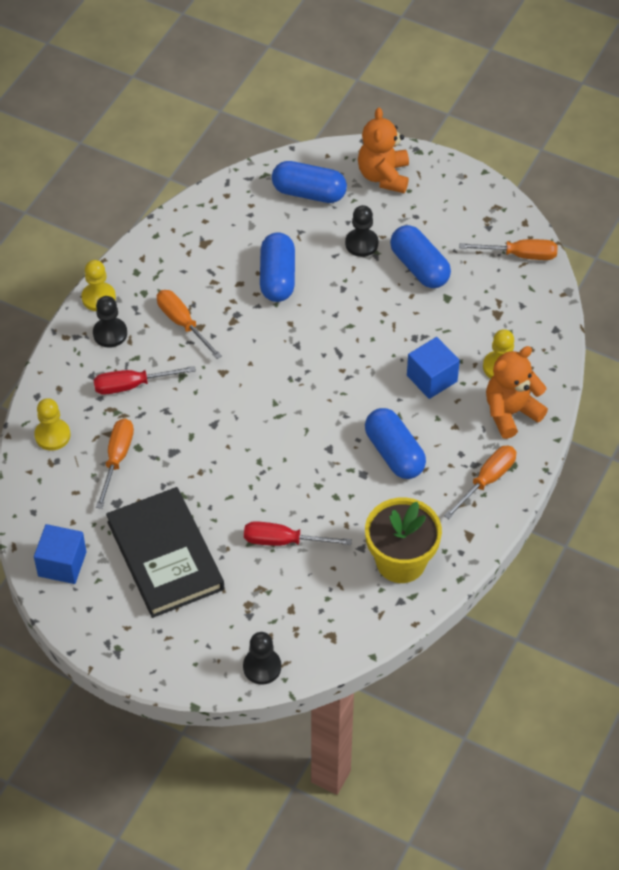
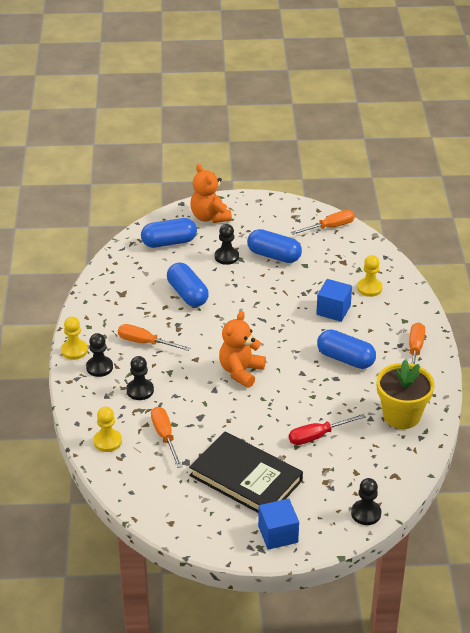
camera: 30 degrees left, 15 degrees down
blue cube [34,524,87,584] -> blue cube moved to [258,499,299,550]
red screwdriver [93,366,196,395] -> black pawn [126,356,154,400]
orange teddy bear [486,346,548,439] -> orange teddy bear moved to [219,311,266,388]

